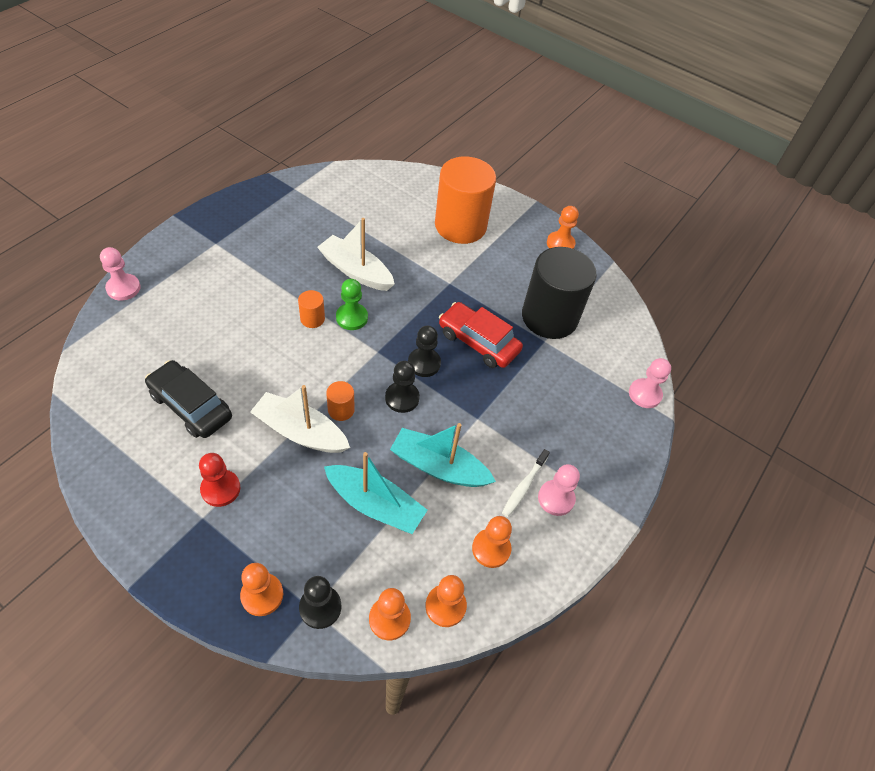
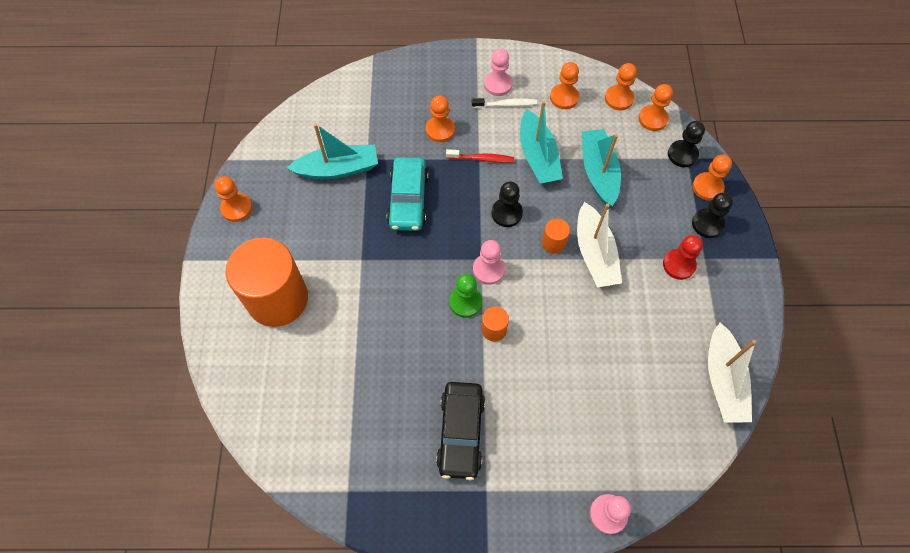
camera: 120 degrees left, 10 degrees up
black car [145,360,232,438] -> black car moved to [436,382,485,480]
white boat [317,218,395,291] -> white boat moved to [708,322,756,423]
black pawn [408,326,441,377] -> black pawn moved to [692,193,733,238]
red car [439,302,523,368] -> turquoise car [387,157,429,231]
black cylinder [522,247,597,339] -> turquoise boat [287,124,378,179]
pink pawn [629,358,671,408] -> pink pawn moved to [473,240,505,285]
none -> orange pawn [426,95,455,142]
none -> red toothbrush [446,149,514,163]

